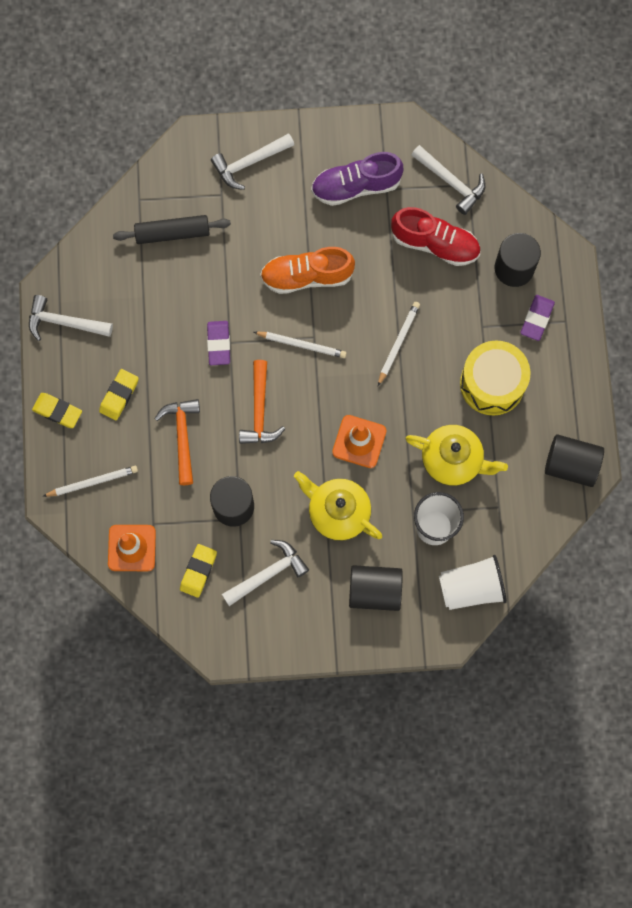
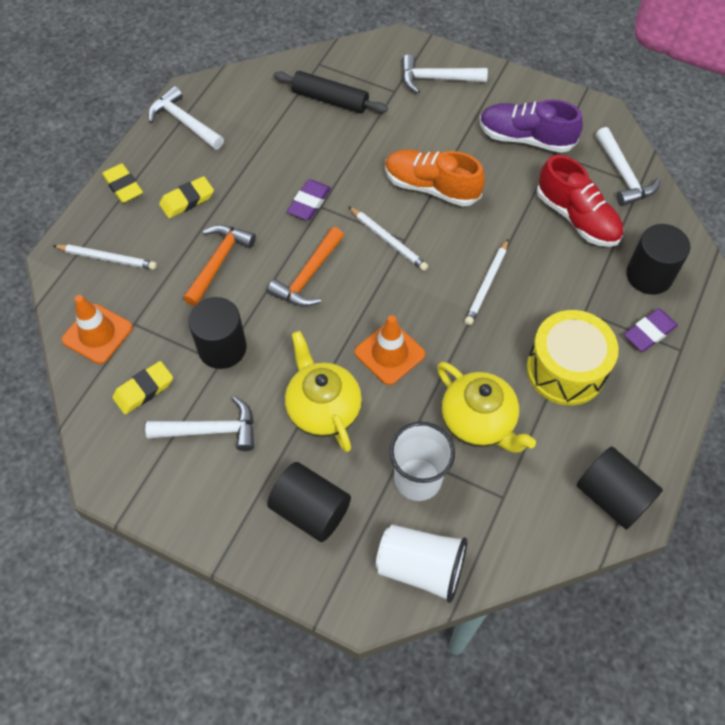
camera: 30 degrees right, 15 degrees down
white pencil [378,302,420,386] -> white pencil turned 150 degrees clockwise [465,239,508,325]

